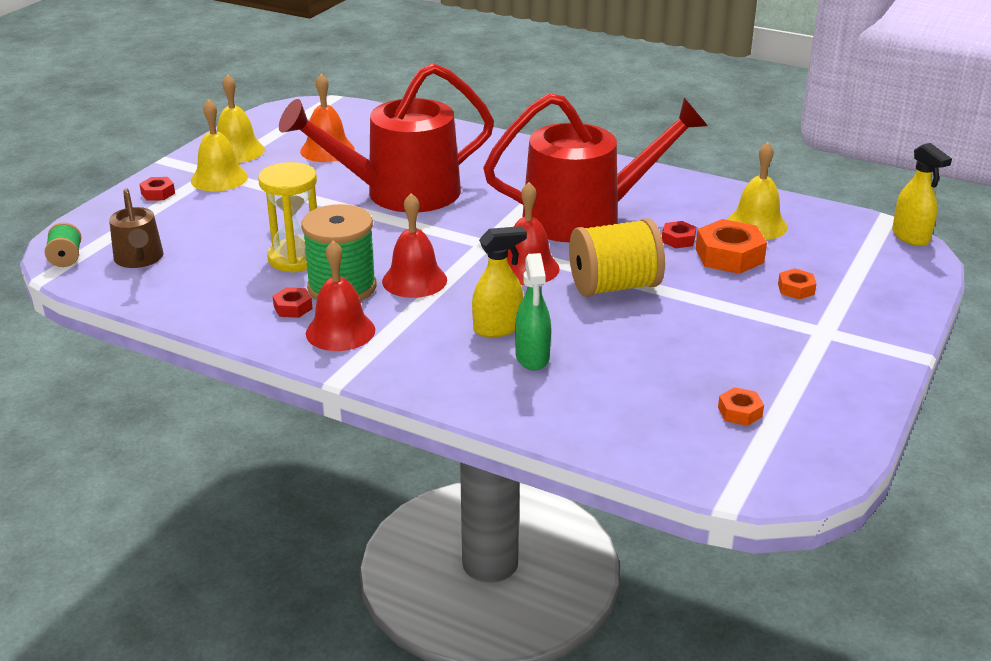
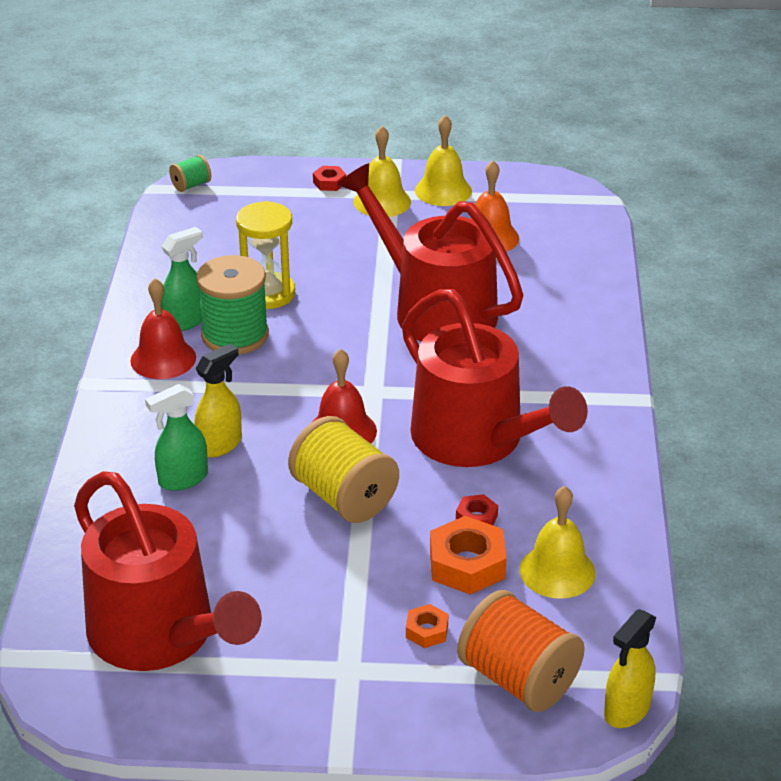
camera: 65 degrees right, 5 degrees up
brown watering can [109,188,163,268] -> none
red nut [273,287,313,318] -> green spray bottle [161,227,202,331]
red bell [382,193,447,298] -> none
yellow spray bottle [472,226,527,337] -> yellow spray bottle turned 90 degrees counterclockwise [195,344,242,458]
orange nut [718,387,764,426] -> red watering can [74,471,262,671]
none -> orange spool [457,590,585,712]

